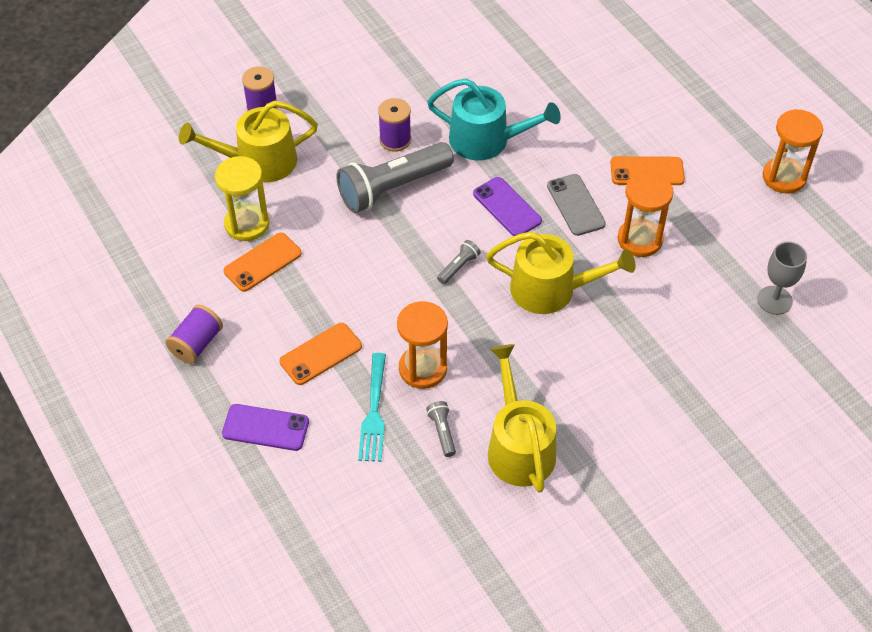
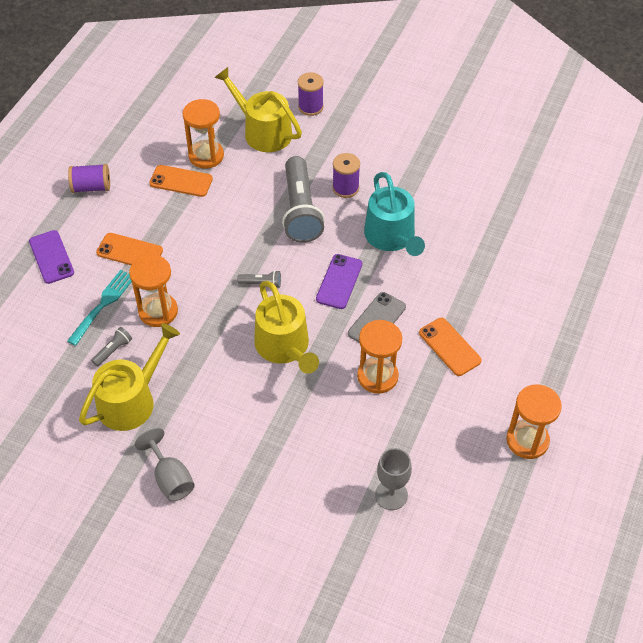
camera: 55 degrees right, 0 degrees up
yellow hourglass [215,156,270,241] -> orange hourglass [182,99,224,169]
grey flashlight [337,142,454,213] -> grey flashlight turned 120 degrees counterclockwise [282,156,325,243]
turquoise fork [358,353,386,462] -> turquoise fork turned 150 degrees clockwise [67,270,132,346]
none -> grey goblet [135,428,195,501]

